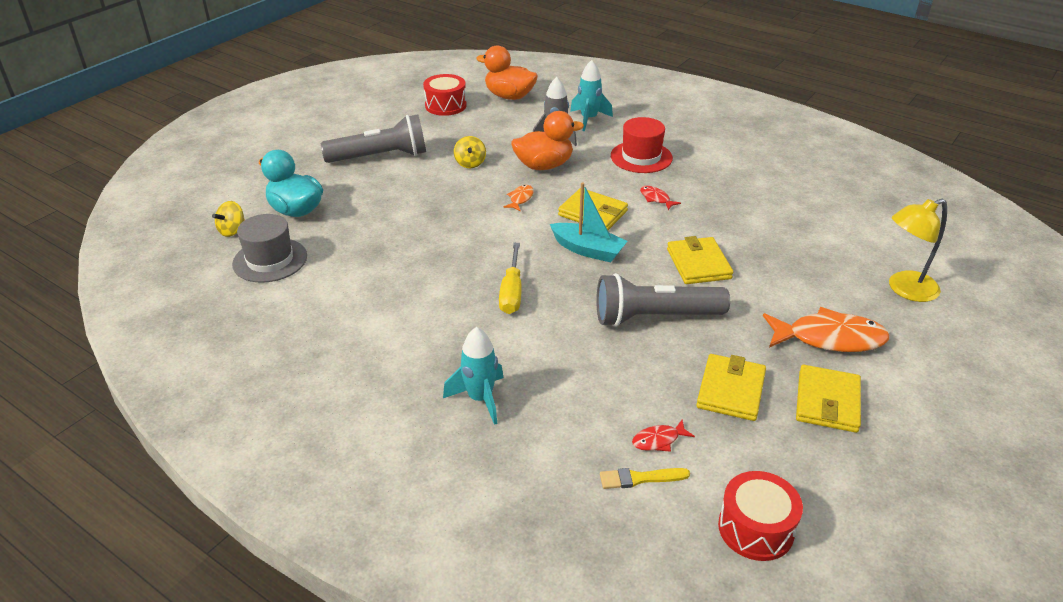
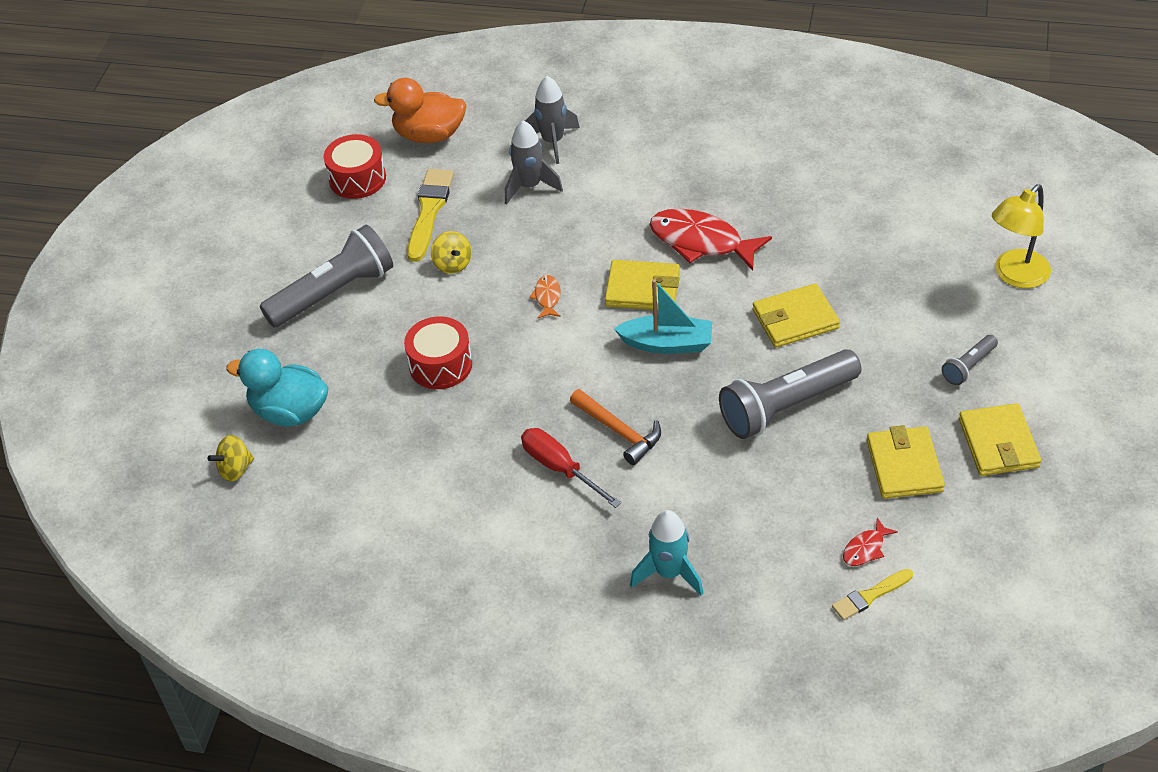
camera: 20 degrees left, 10 degrees up
yellow spinning top [212,201,245,237] -> yellow spinning top turned 45 degrees clockwise [208,435,254,482]
grey hat [232,214,307,283] -> none
yellow screwdriver [499,243,521,314] -> orange hammer [570,389,661,465]
orange duck [511,111,584,170] -> none
turquoise rocket [570,60,613,131] -> grey rocket [525,76,580,164]
red hat [611,117,673,173] -> none
red fish [640,186,681,210] -> red fish [649,209,772,271], size x2.17
yellow wallet [667,236,734,284] -> yellow wallet turned 75 degrees counterclockwise [753,283,840,348]
red drum [718,471,803,561] -> red drum moved to [404,316,472,389]
orange fish [763,307,889,352] -> grey flashlight [942,335,998,385]
none -> yellow brush [407,169,454,262]
none -> red screwdriver [521,428,621,508]

